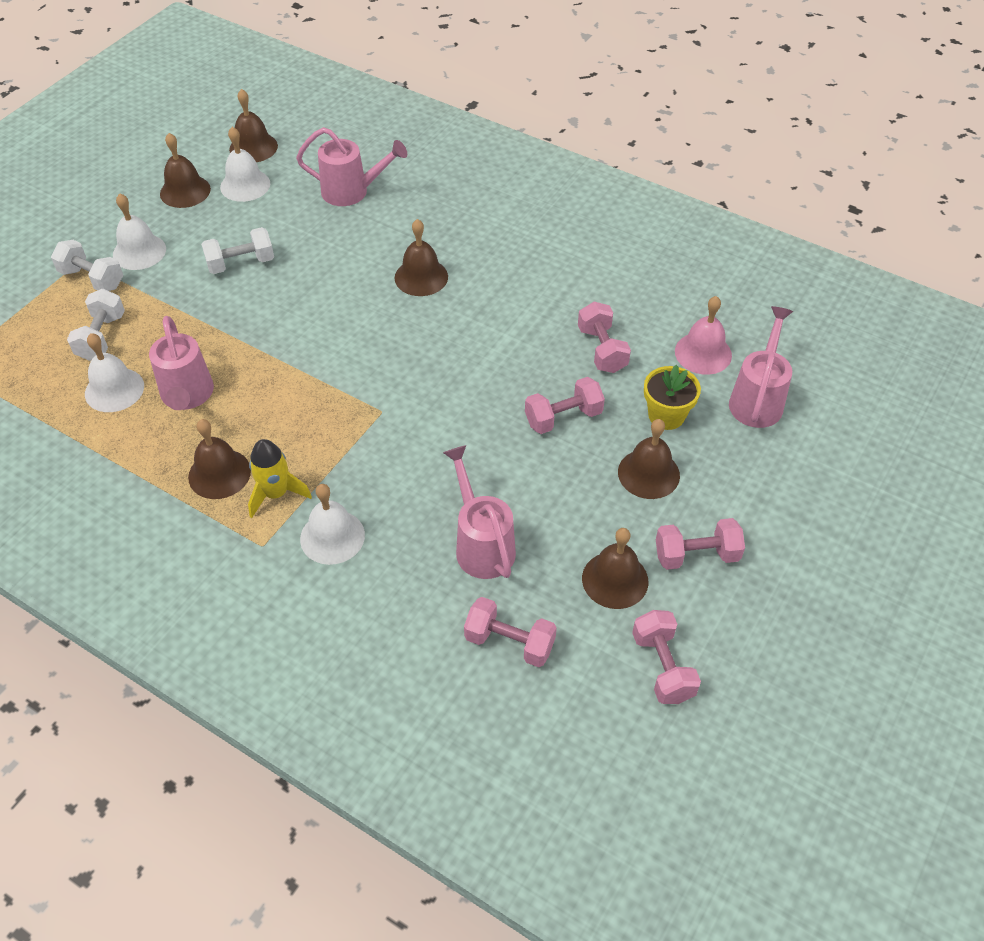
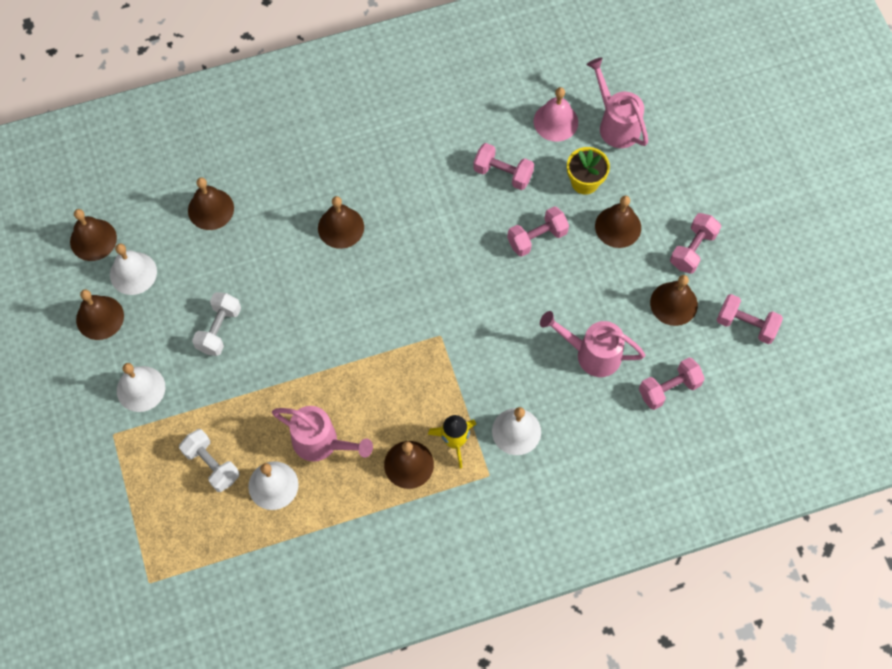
camera: 50 degrees left, 15 degrees up
white dumbbell [51,240,123,291] -> none
pink watering can [296,127,407,206] -> brown bell [188,177,234,230]
pink dumbbell [525,377,605,434] -> pink dumbbell turned 45 degrees clockwise [507,206,569,257]

